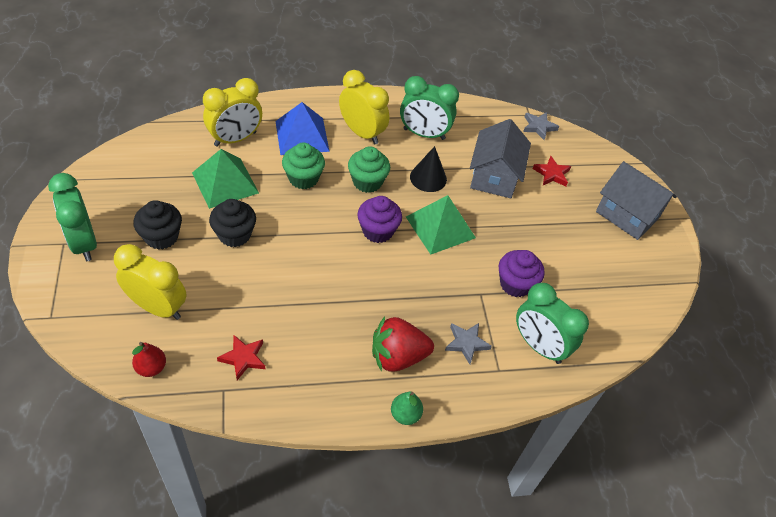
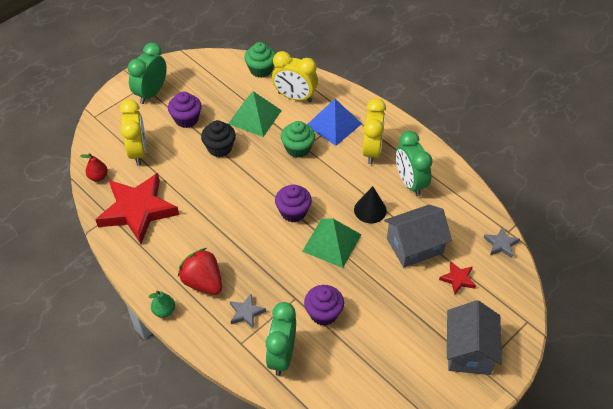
camera: 60 degrees right, 0 degrees up
black cupcake [133,200,182,250] -> purple cupcake [168,92,202,128]
red star [217,335,265,380] -> red star [95,173,179,244], size x2.34
green cupcake [348,146,390,193] -> green cupcake moved to [244,42,276,78]

